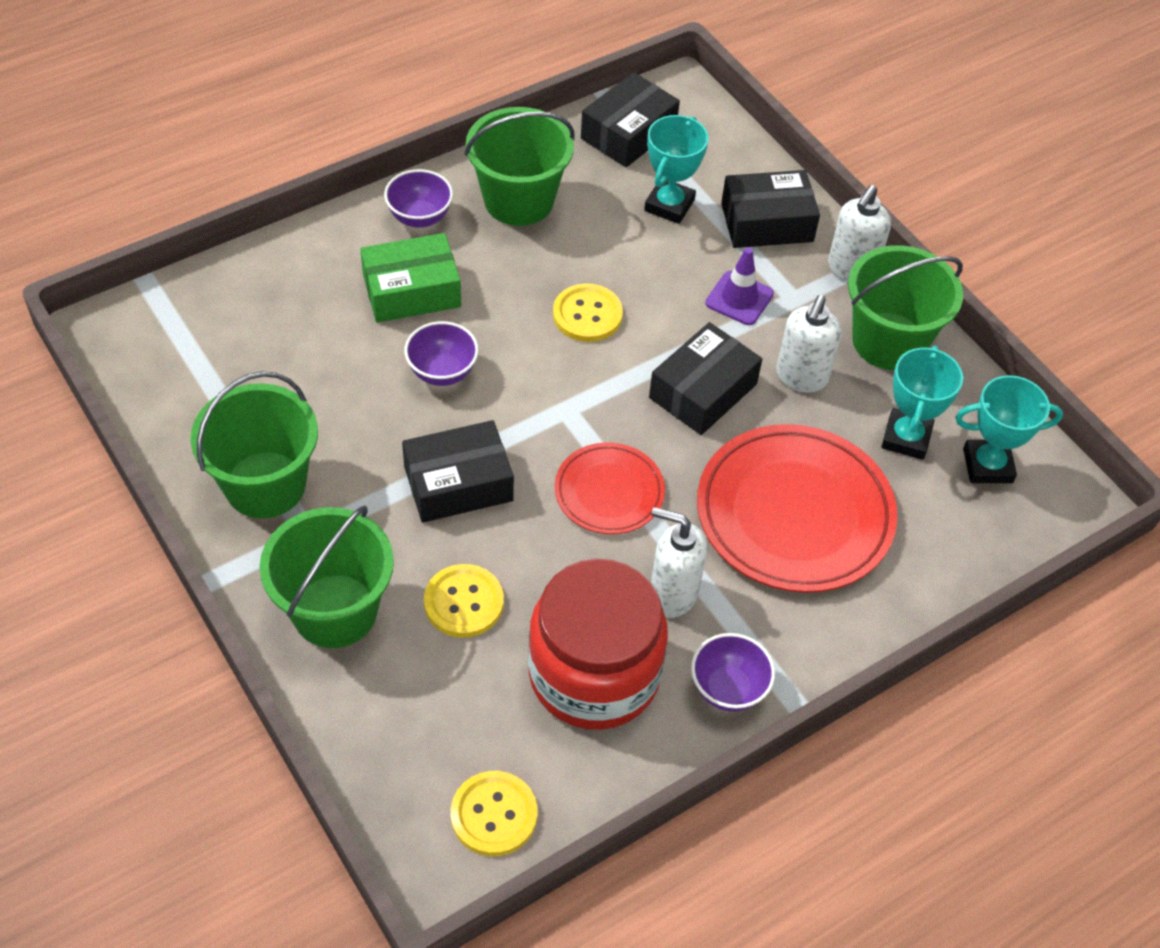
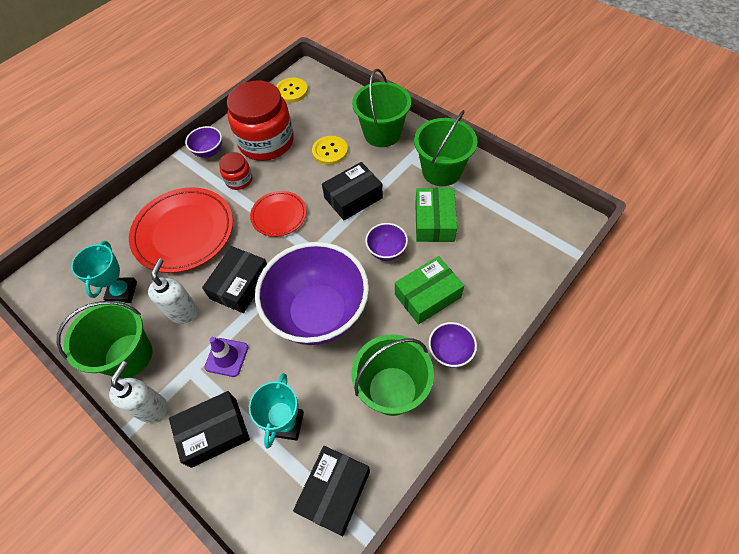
camera: 170 degrees right, 5 degrees up
yellow button [553,284,623,342] -> purple bowl [255,242,369,345]
white soap dispenser [651,507,707,618] -> red jar [219,152,252,190]
turquoise trophy [955,375,1063,483] -> none
none -> green box [415,188,457,242]

